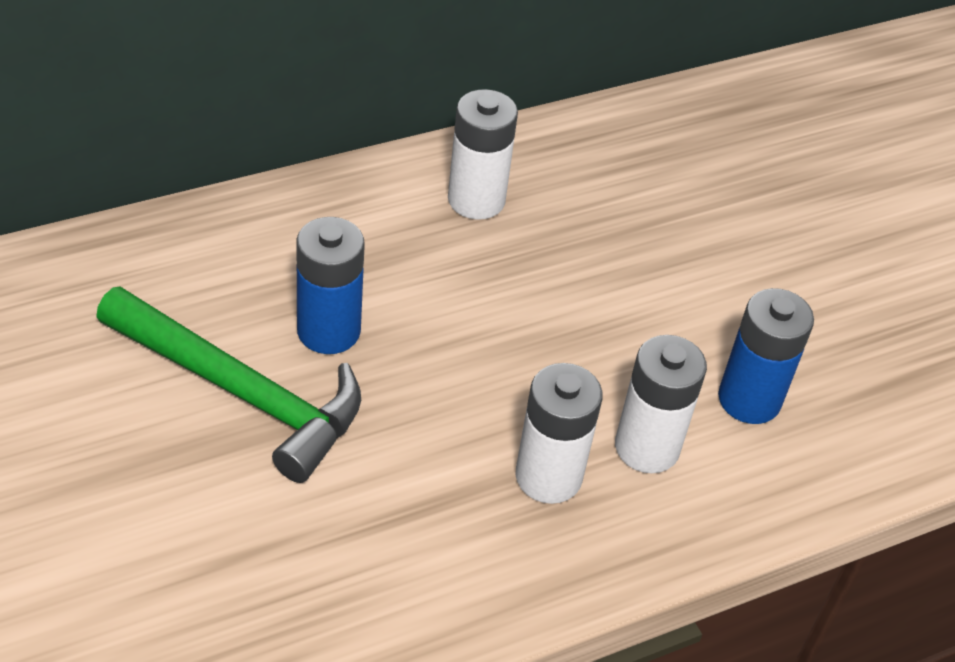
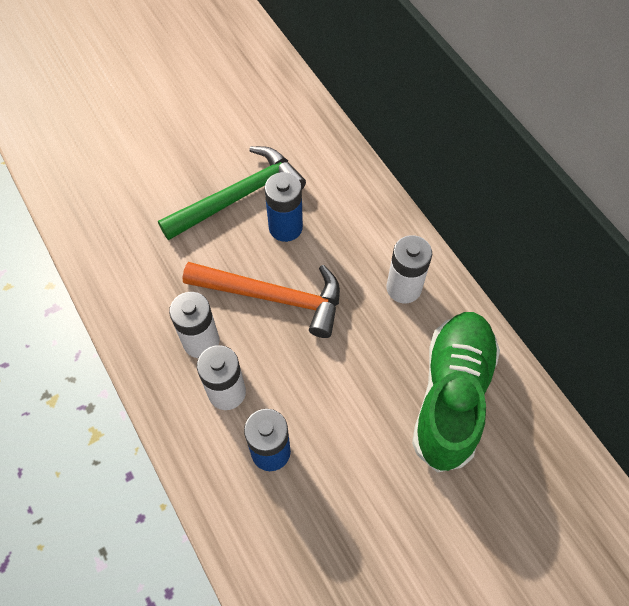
camera: 90 degrees right, 15 degrees up
green hammer [96,287,361,483] -> green hammer turned 150 degrees counterclockwise [158,146,306,240]
none -> orange hammer [183,262,340,338]
none -> green shoe [412,312,500,473]

